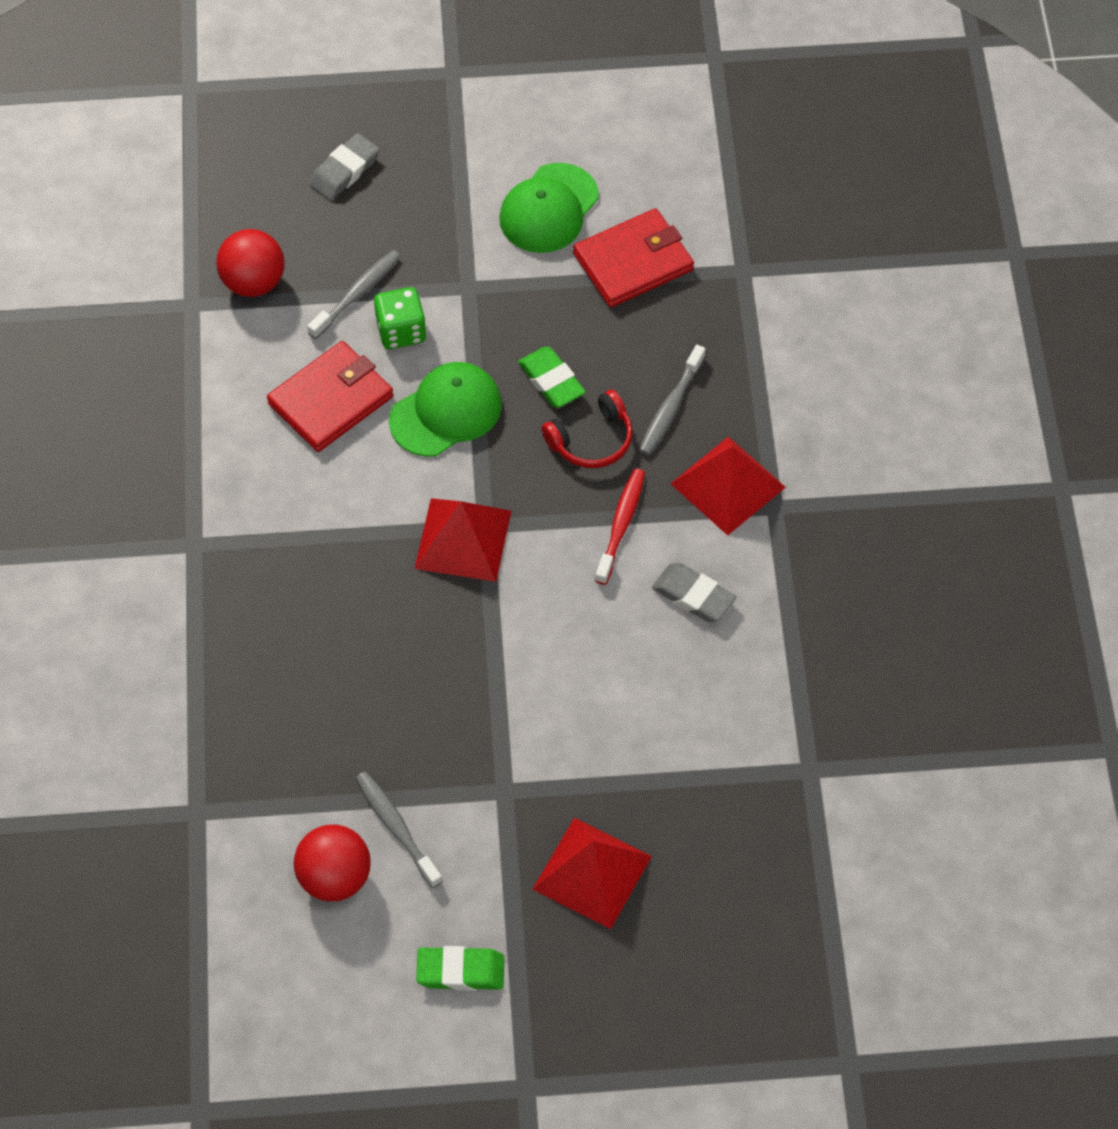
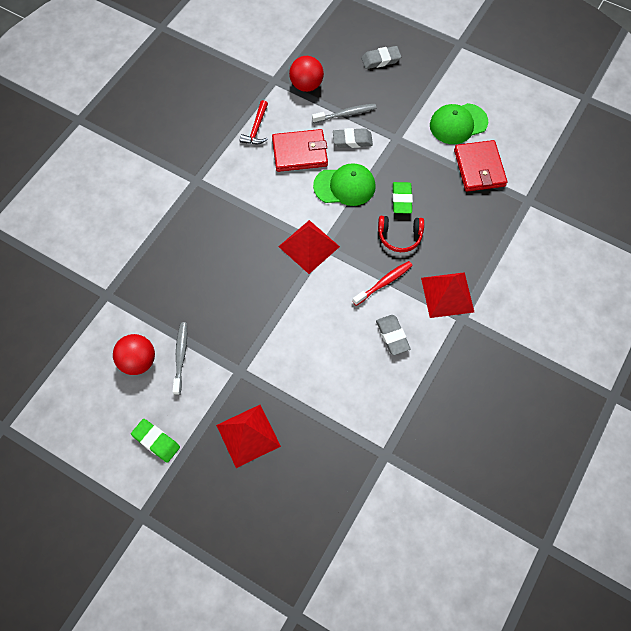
camera: 35 degrees right, 5 degrees up
green dice [374,287,426,349] -> grey eraser [333,128,373,148]
red wallet [573,208,694,307] -> red wallet turned 75 degrees clockwise [454,140,507,192]
grey toothbrush [639,345,705,455] -> none
none -> red hammer [240,100,268,144]

